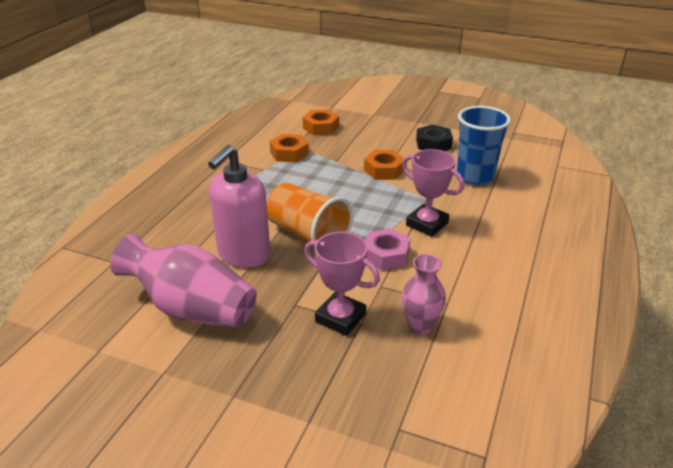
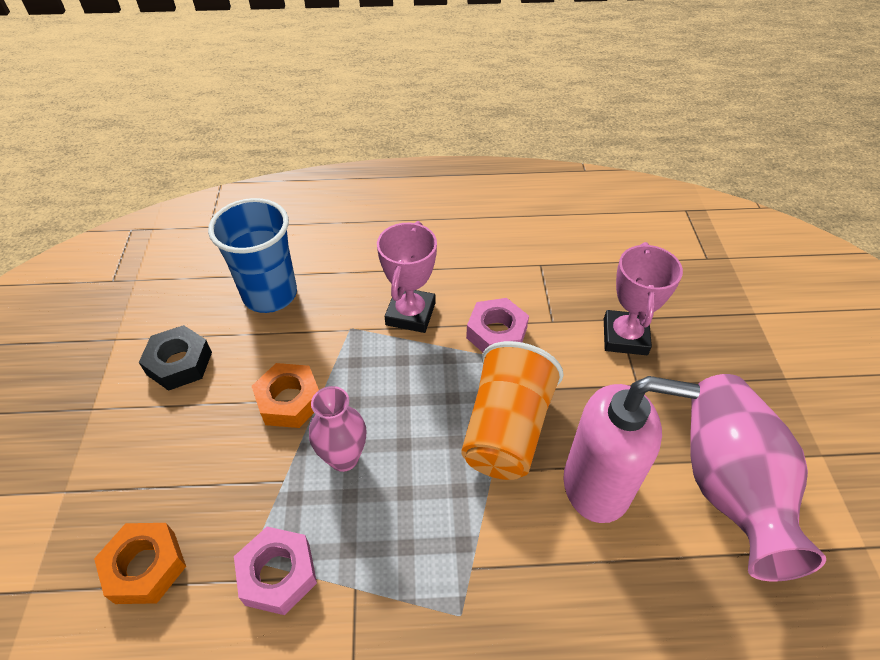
camera: 115 degrees left, 15 degrees up
orange nut [270,134,309,163] -> pink nut [234,527,317,615]
pink vase [402,254,446,335] -> pink vase moved to [309,386,367,472]

